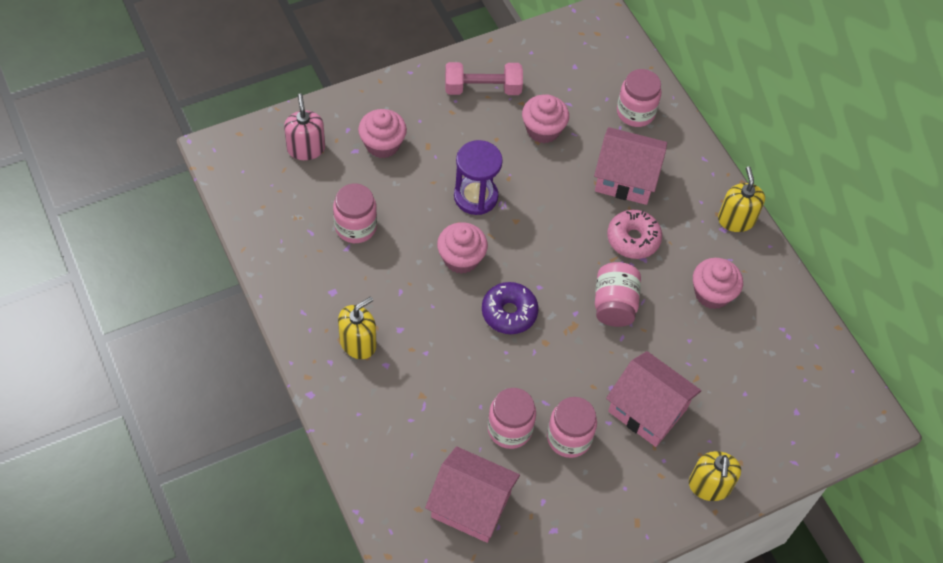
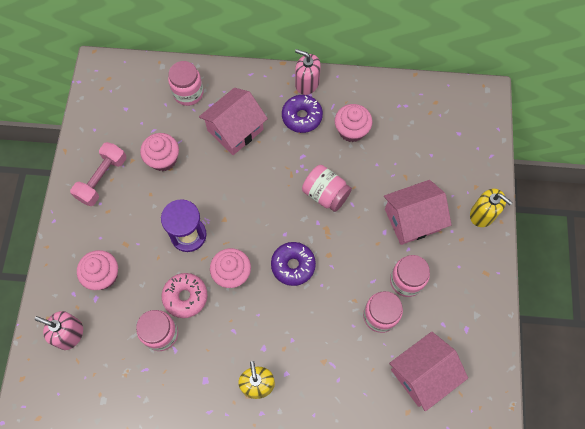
camera: 55 degrees left, 10 degrees up
pink donut [607,210,662,259] -> pink donut moved to [162,273,207,318]
yellow soap dispenser [718,166,765,232] -> pink soap dispenser [295,49,321,95]
none -> purple donut [282,95,323,133]

